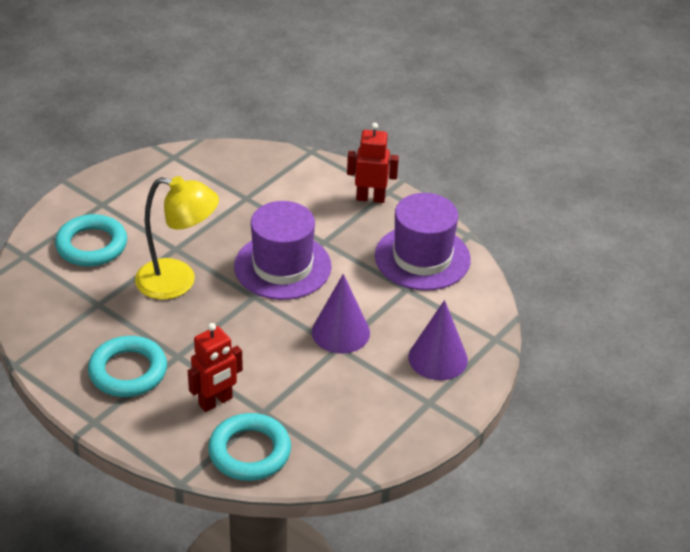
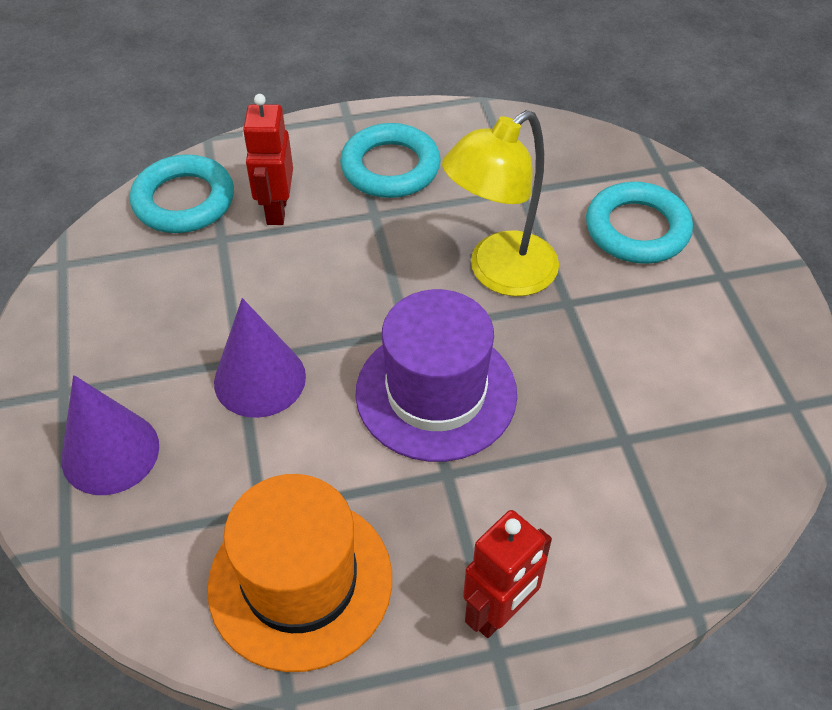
camera: 130 degrees right, 10 degrees up
purple hat [375,193,471,291] -> orange hat [207,474,392,672]

